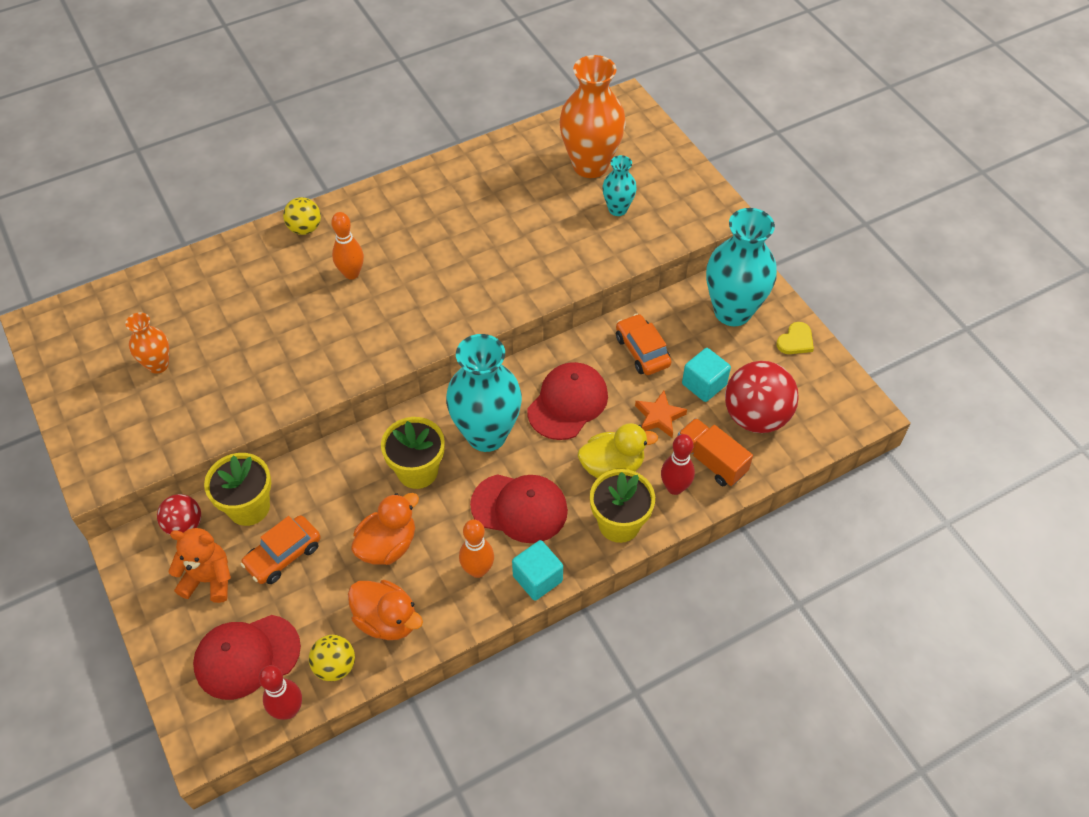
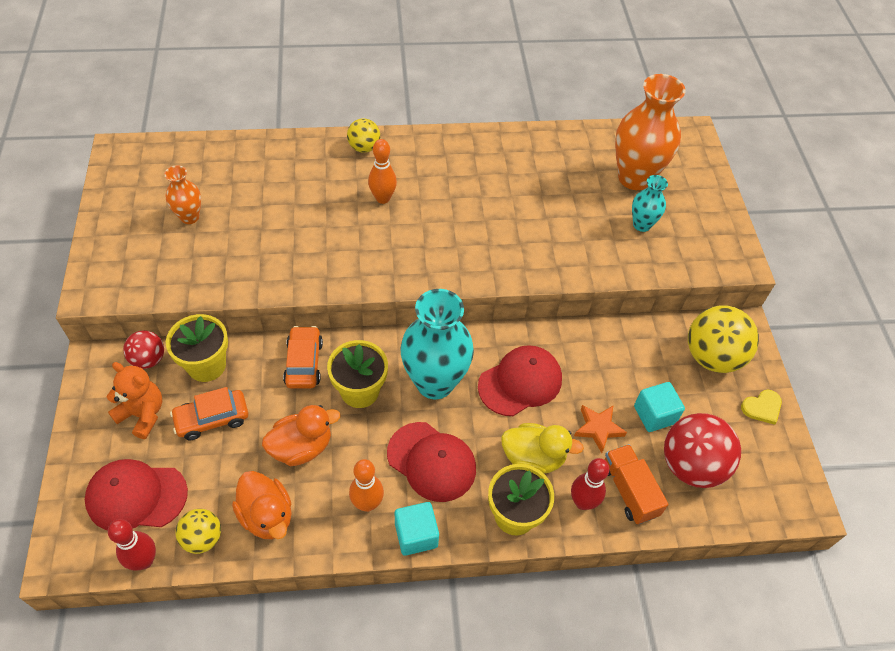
camera: 20 degrees right, 0 degrees up
orange car [616,314,672,375] -> orange car moved to [283,326,323,389]
turquoise vase [706,208,777,326] -> yellow ball [688,305,759,373]

